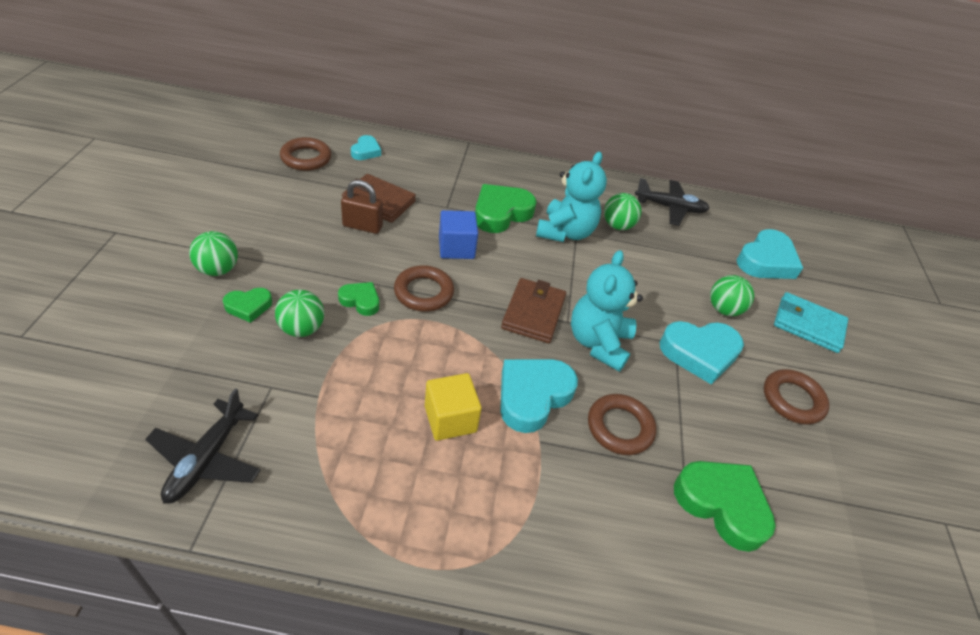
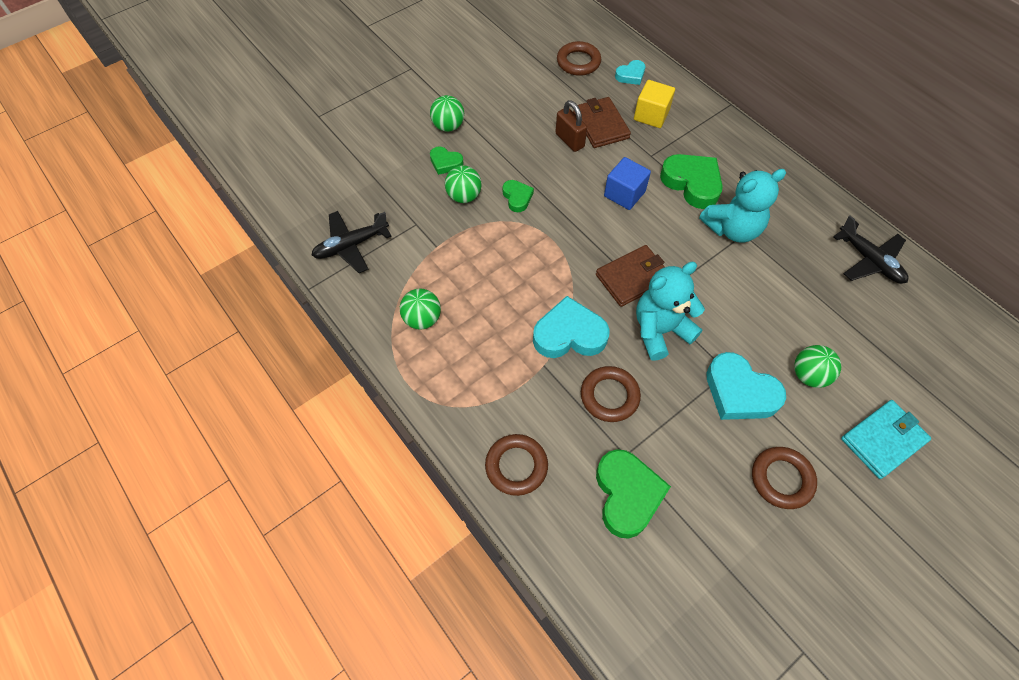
camera: 50 degrees right, 15 degrees up
brown ring [394,265,454,312] -> brown ring moved to [485,434,548,496]
yellow cube [425,373,482,441] -> yellow cube moved to [634,80,675,128]
green heart [475,184,537,233] -> green heart turned 45 degrees clockwise [660,154,723,209]
green ball [604,193,642,230] -> green ball moved to [400,289,441,330]
turquoise heart [737,229,803,279] -> none
turquoise wallet [774,292,848,353] -> turquoise wallet turned 75 degrees clockwise [841,400,931,479]

